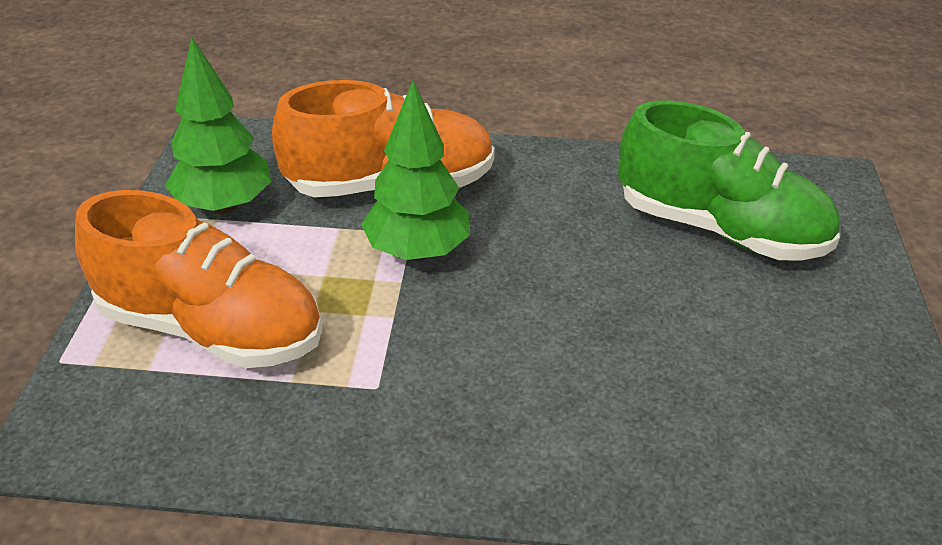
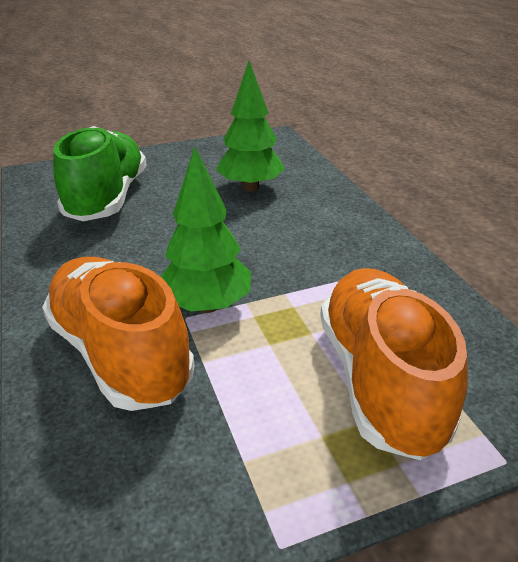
camera: 115 degrees left, 5 degrees down
green tree [165,37,271,214] -> green tree moved to [216,61,285,192]

